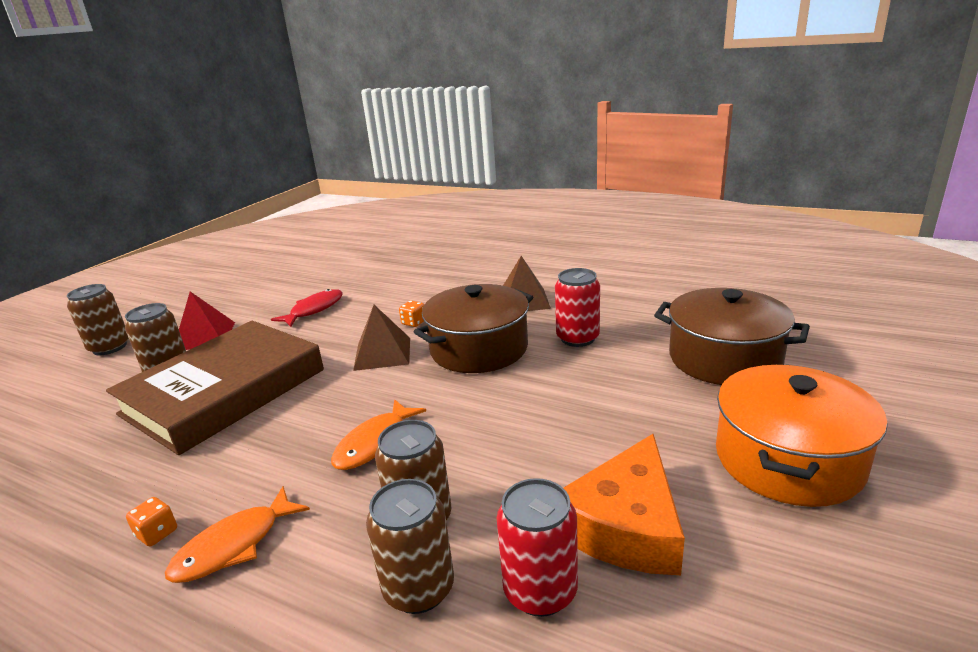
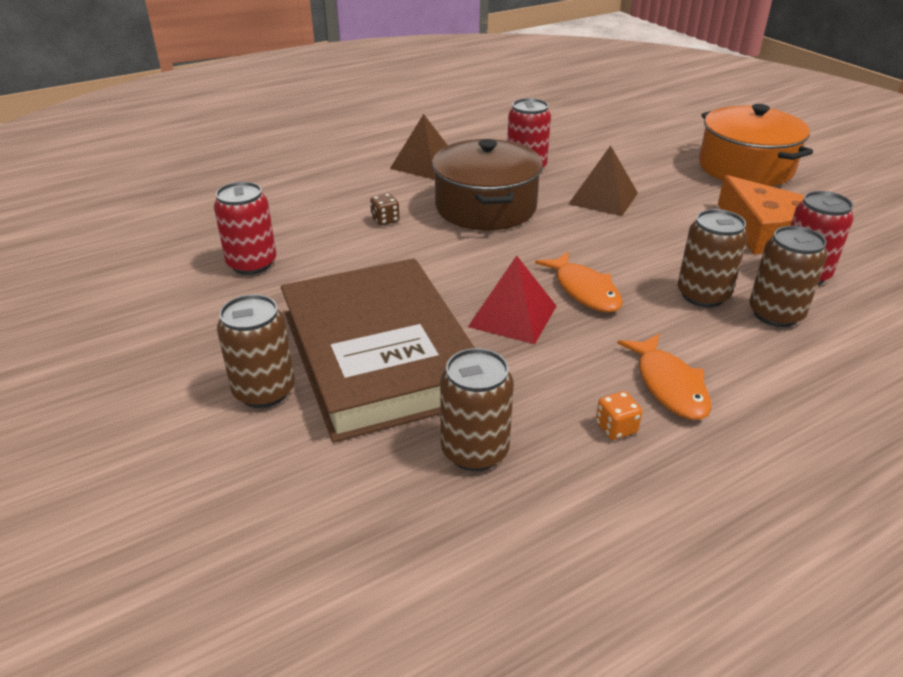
camera: 60 degrees left, 10 degrees up
brown can [67,284,128,355] -> brown can moved to [440,348,514,471]
red pyramid [179,292,235,350] -> red pyramid moved to [468,255,556,344]
red fish [271,289,343,327] -> red can [214,182,276,275]
brown pyramid [353,305,410,371] -> brown pyramid moved to [569,145,638,216]
orange dice [399,301,424,327] -> brown dice [370,194,399,225]
brown pot [654,288,810,385] -> none

